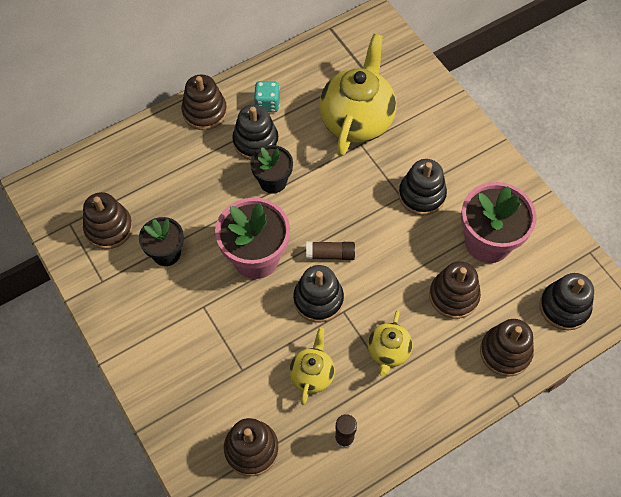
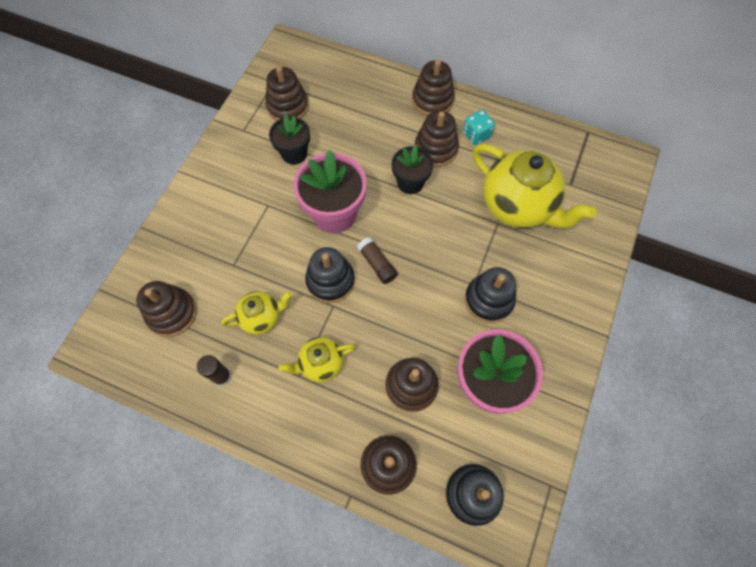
camera: 55 degrees right, 5 degrees up
black stacking toy [232,104,279,160] -> brown stacking toy [414,110,459,167]
yellow teapot [319,34,396,156] -> yellow teapot turned 60 degrees clockwise [473,144,596,228]

